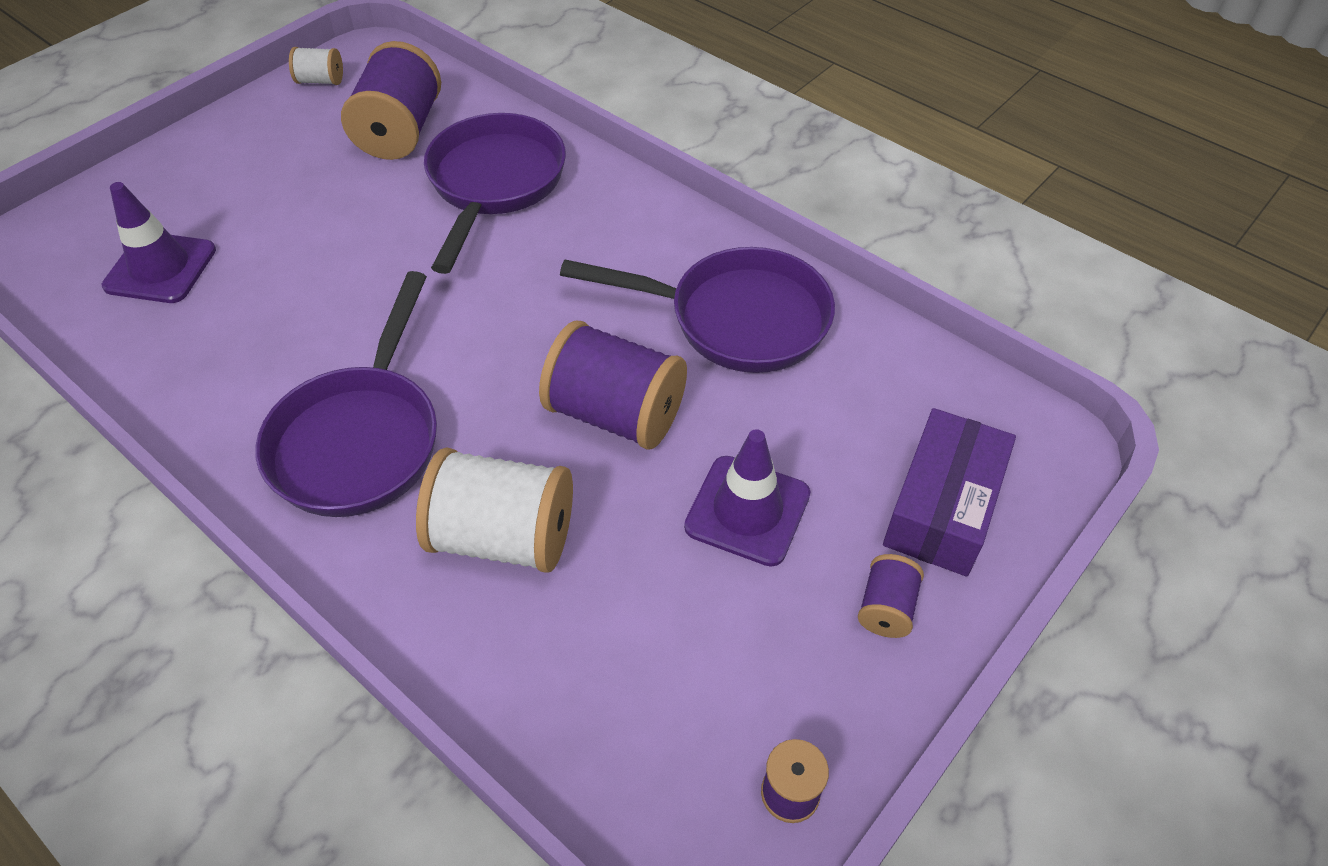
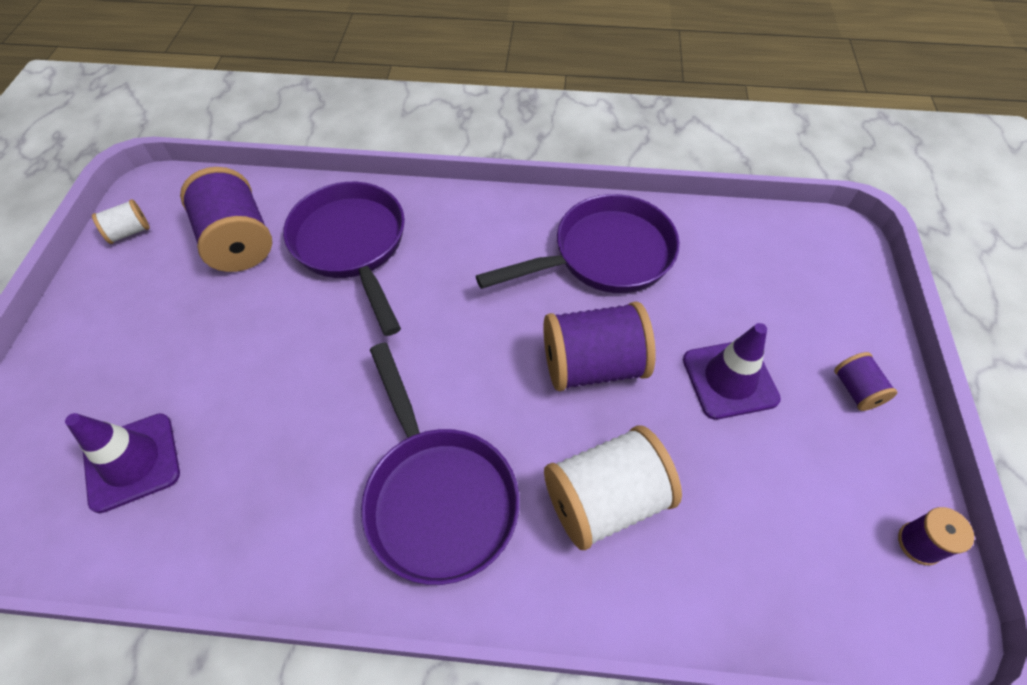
camera: 35 degrees left, 5 degrees up
purple box [883,408,1016,576] -> none

